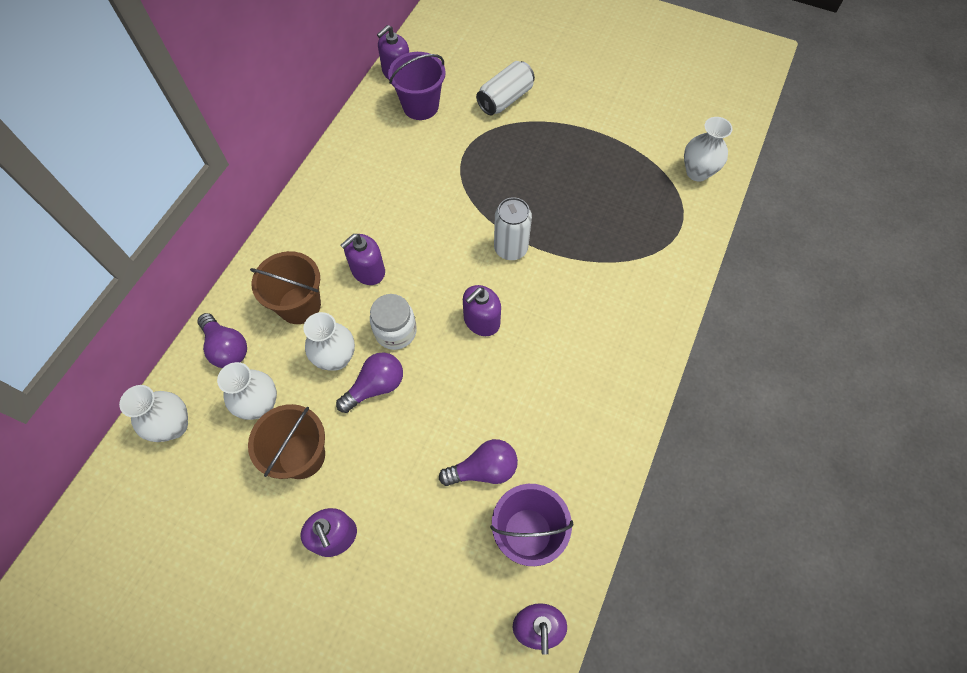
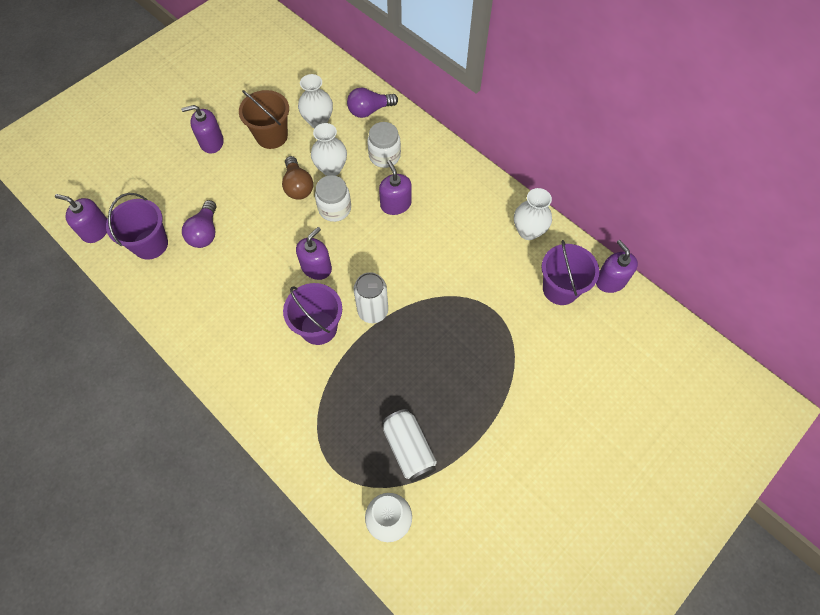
camera: 110 degrees right, 0 degrees up
white vase [119,385,188,442] -> white vase moved to [514,188,552,240]
brown bucket [250,251,321,324] -> white jar [367,122,401,168]
purple light bulb [336,352,403,413] -> brown light bulb [282,156,313,200]
purple soap dispenser [463,285,501,336] -> purple soap dispenser turned 60 degrees clockwise [296,227,332,280]
white can [476,61,535,115] -> white can moved to [382,409,437,482]
none -> purple bucket [283,283,342,345]

